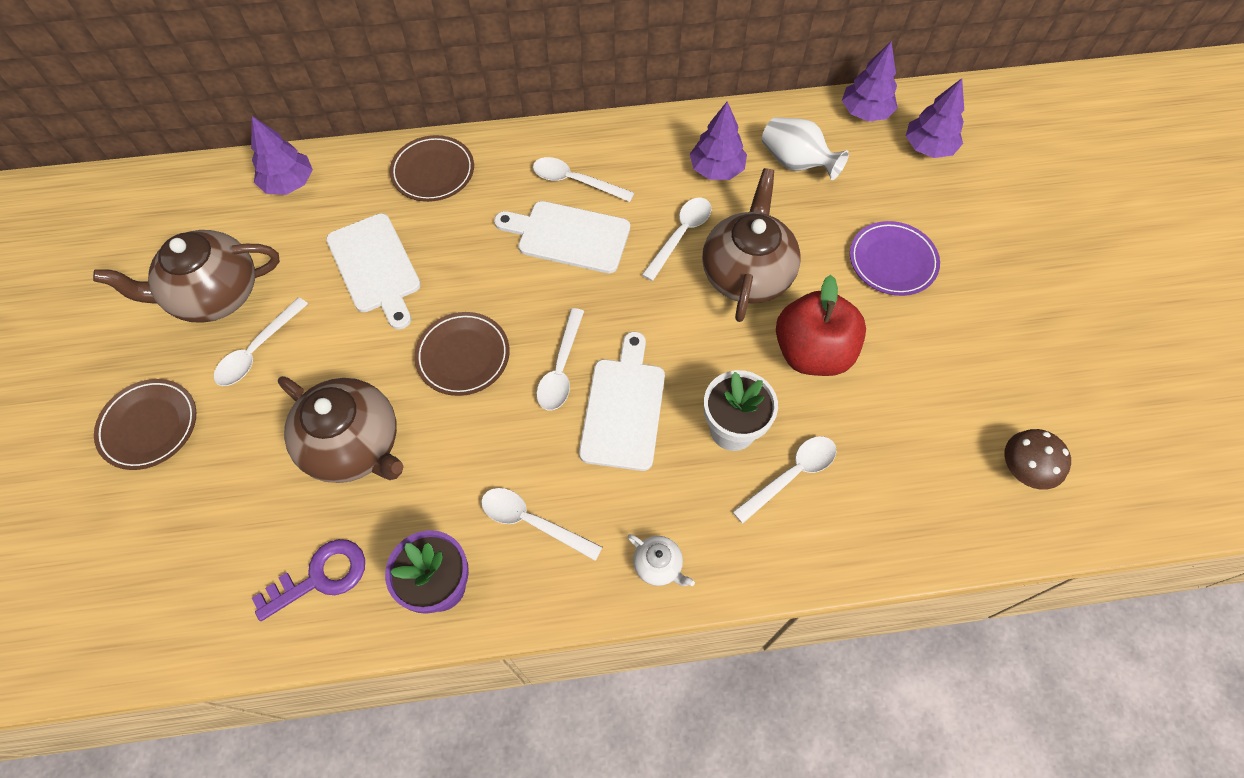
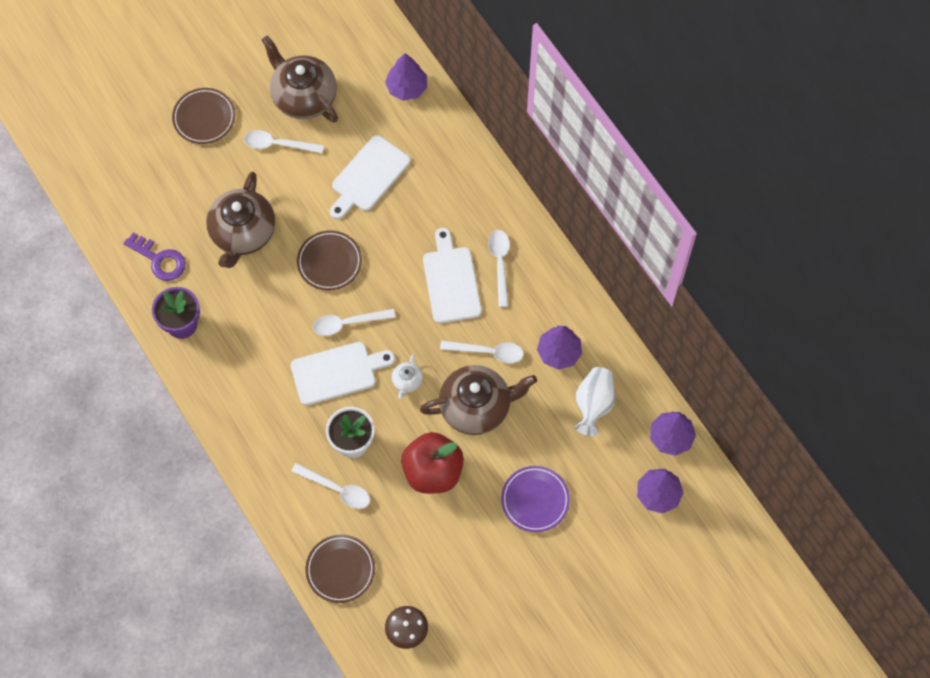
camera: 65 degrees right, 5 degrees up
brown plate [390,135,474,202] -> brown plate moved to [306,535,375,603]
white spoon [481,488,602,561] -> none
white teapot [628,534,695,586] -> white teapot moved to [392,354,423,399]

